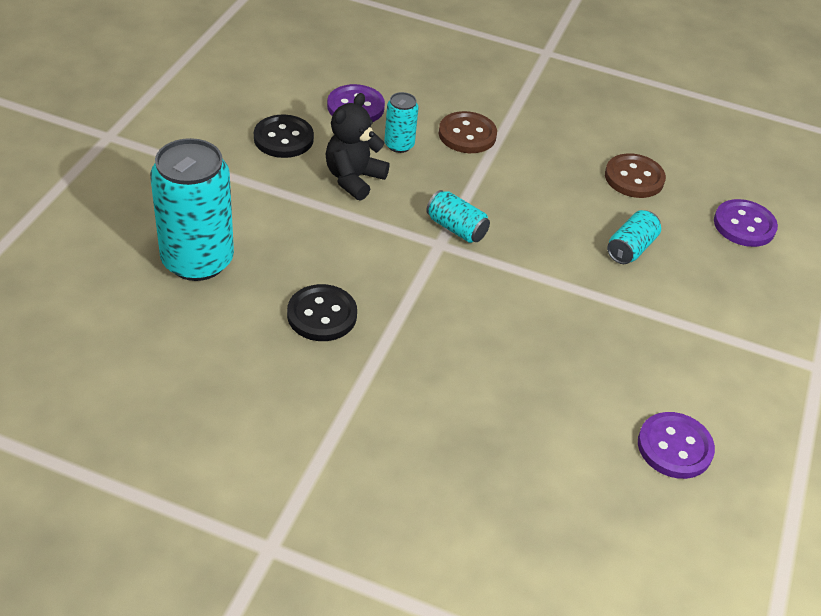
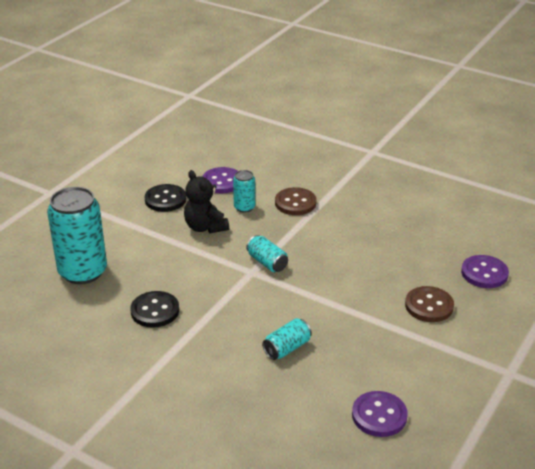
camera: 15 degrees right, 10 degrees down
black teddy bear [325,93,390,201] -> black teddy bear turned 75 degrees counterclockwise [184,170,229,234]
brown button [605,153,666,198] -> brown button moved to [405,286,454,322]
turquoise can [607,210,661,264] -> turquoise can moved to [262,318,312,360]

